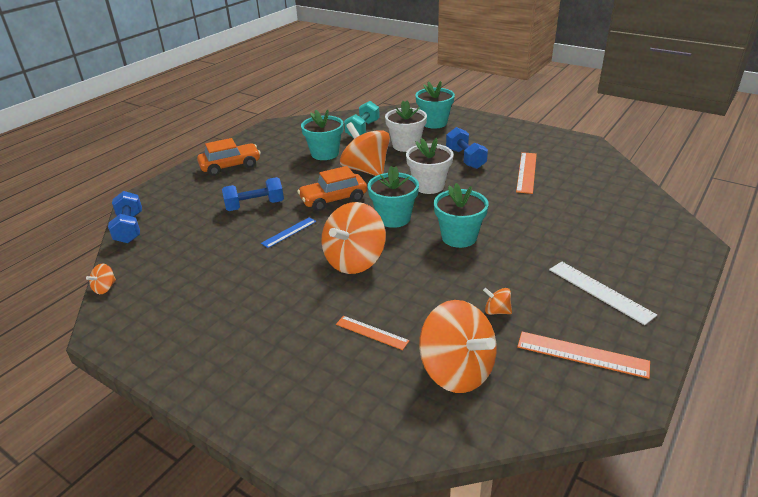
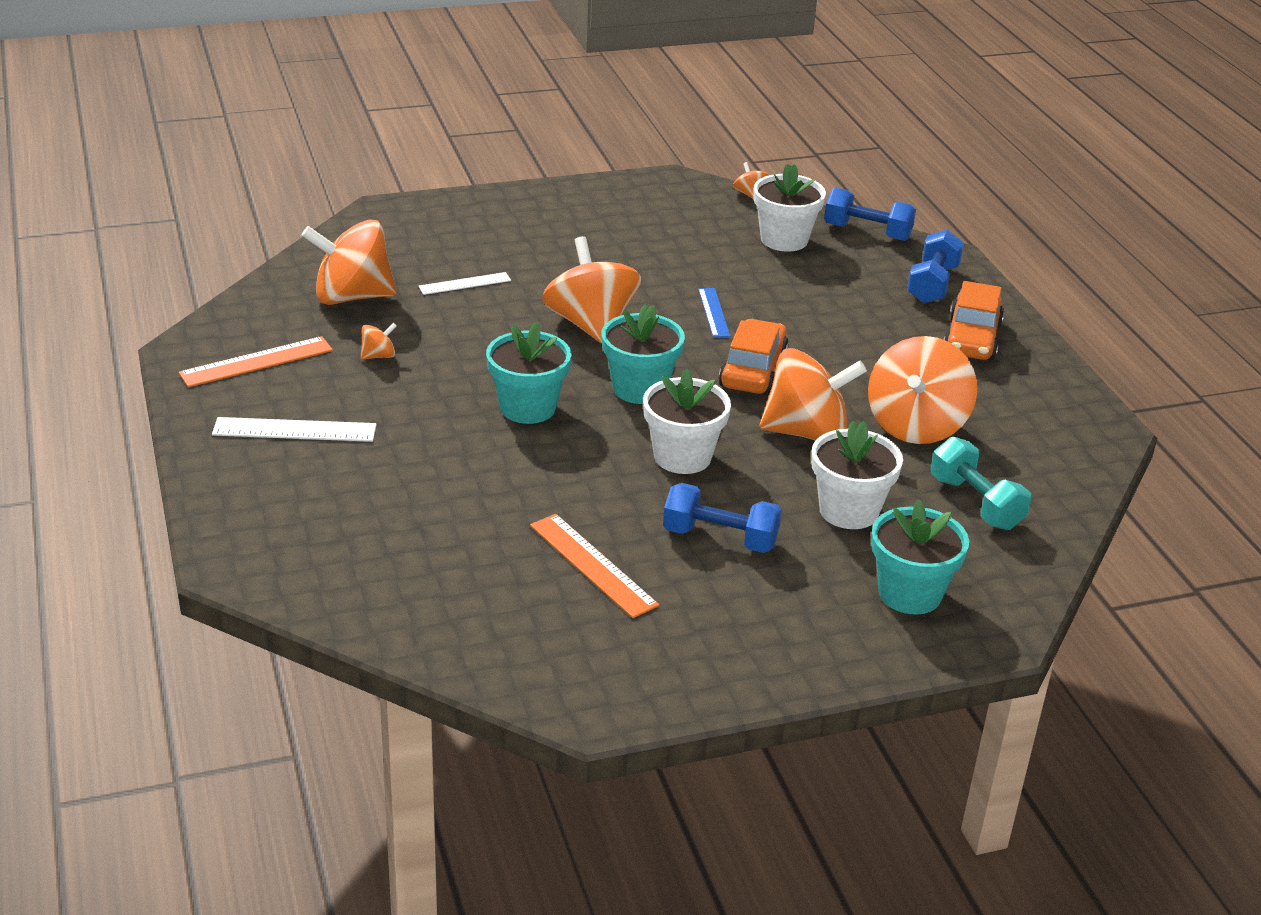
camera: 125 degrees right, 0 degrees up
blue dumbbell [222,177,284,211] -> blue dumbbell moved to [907,229,964,303]
turquoise flower pot [301,109,344,160] -> orange spinning top [868,336,977,444]
orange ruler [336,316,410,350] -> white ruler [419,272,511,295]
none -> white flower pot [754,163,826,251]

